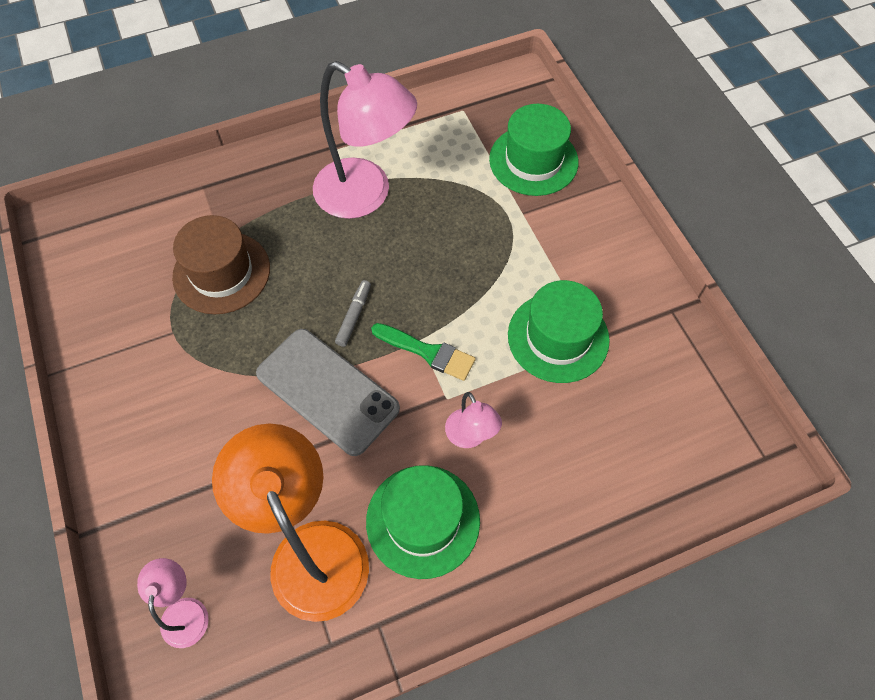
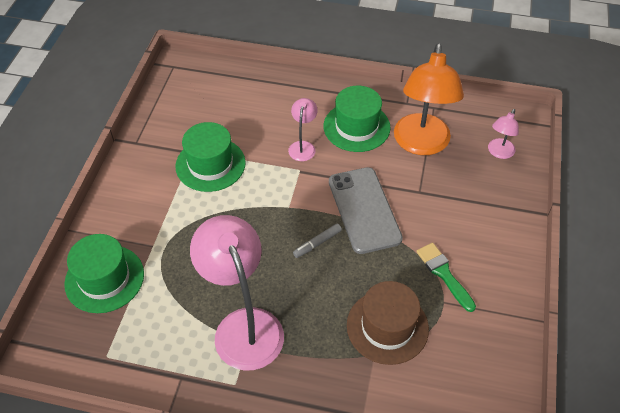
camera: 145 degrees left, 10 degrees down
green brush [371,323,476,381] -> green brush moved to [416,243,476,312]

